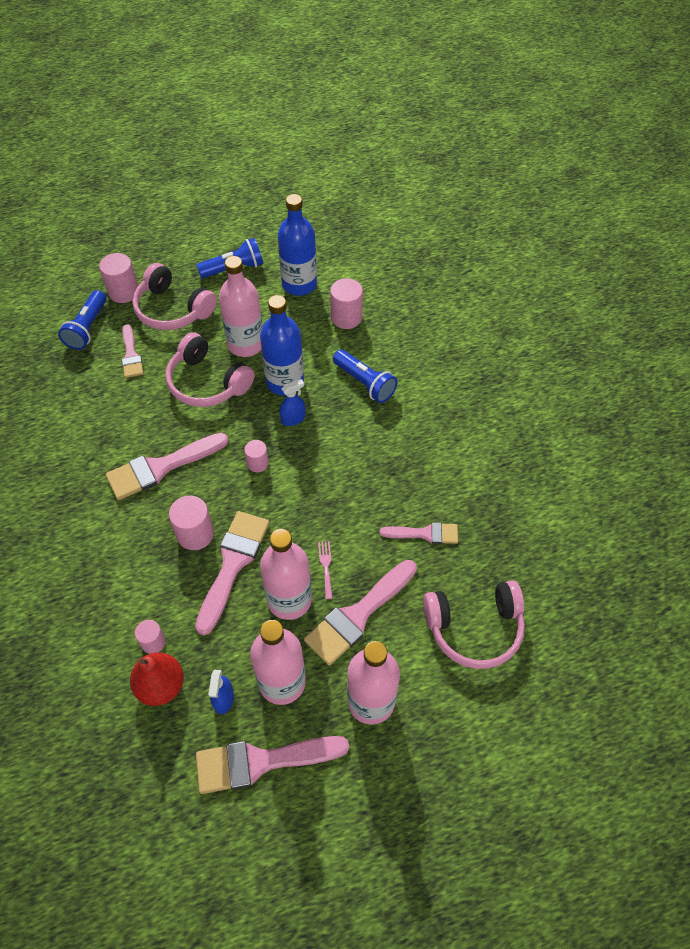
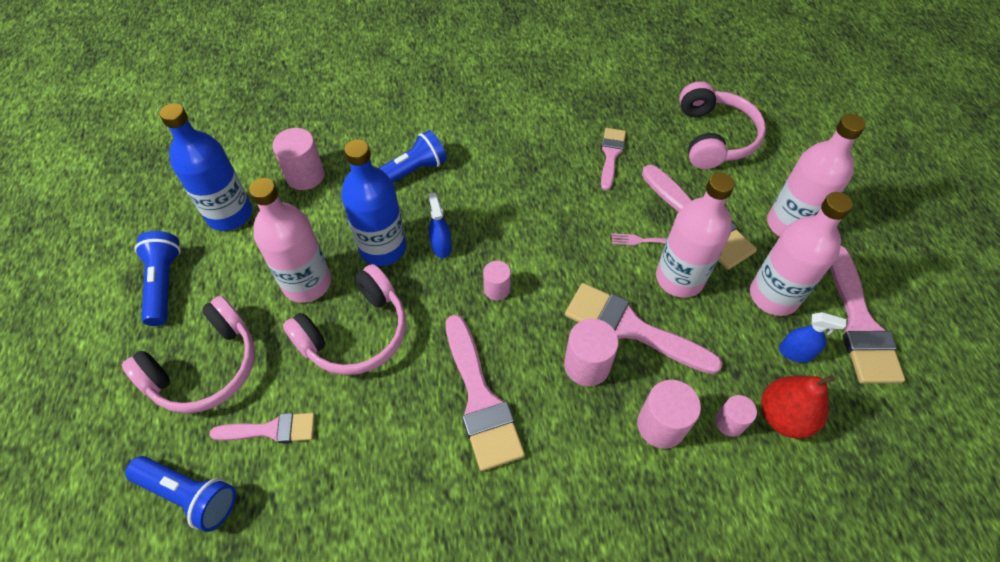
camera: 80 degrees left, 0 degrees up
pink cylinder [99,253,138,303] -> pink cylinder moved to [637,380,701,449]

